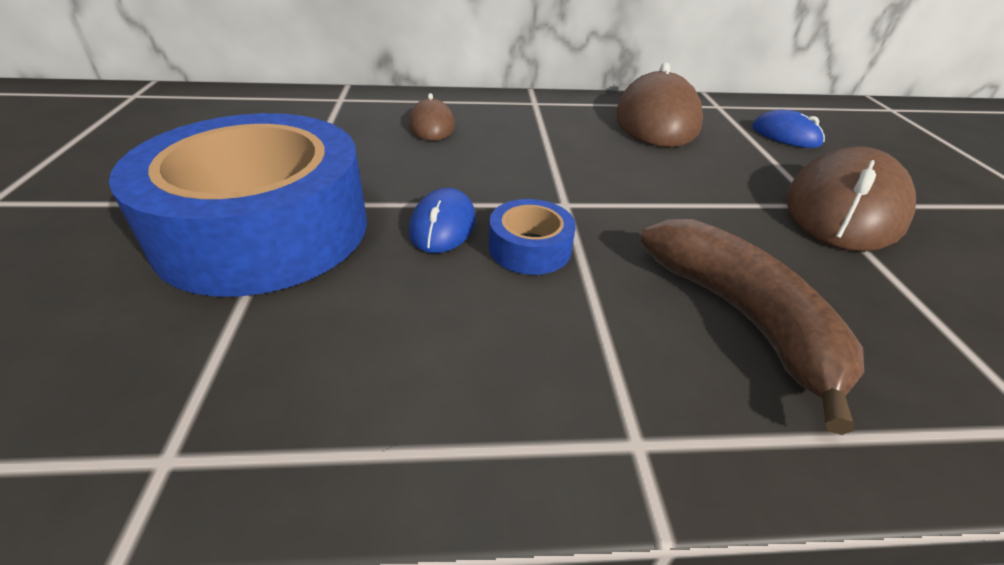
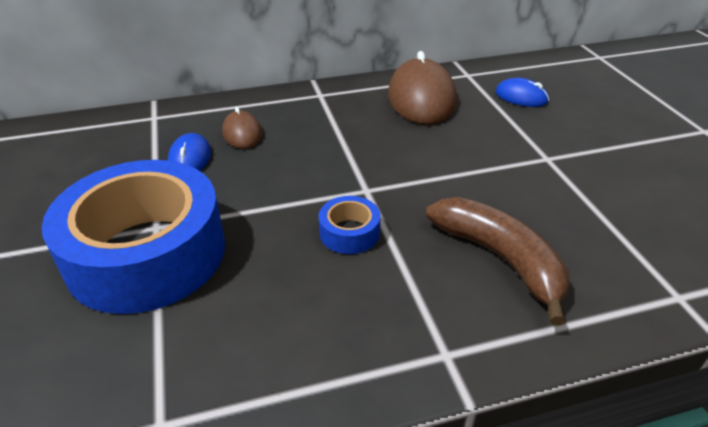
camera: 10 degrees left, 0 degrees up
blue mouse [409,188,476,253] -> blue mouse moved to [168,133,211,171]
brown mouse [786,146,916,251] -> none

